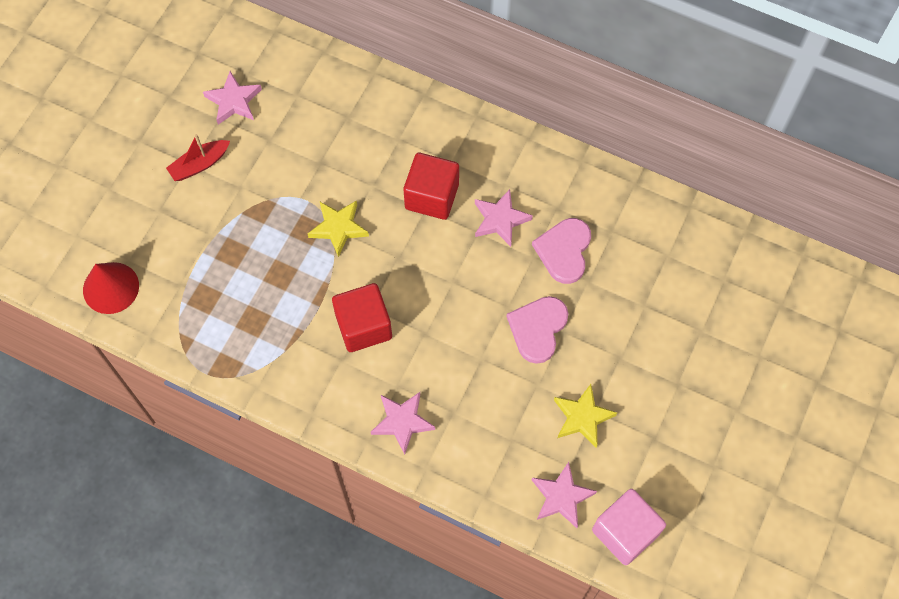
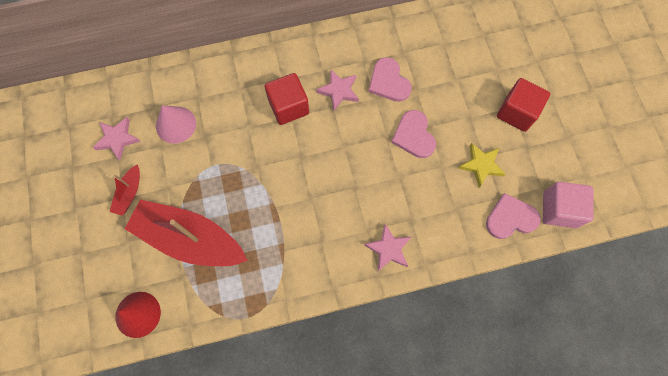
camera: 40 degrees left, 5 degrees up
yellow star [308,200,369,257] -> none
red cube [332,283,392,352] -> red cube moved to [497,78,550,132]
pink star [532,462,597,528] -> pink heart [486,193,541,239]
none -> red boat [125,199,248,266]
none -> pink cone [156,106,196,144]

